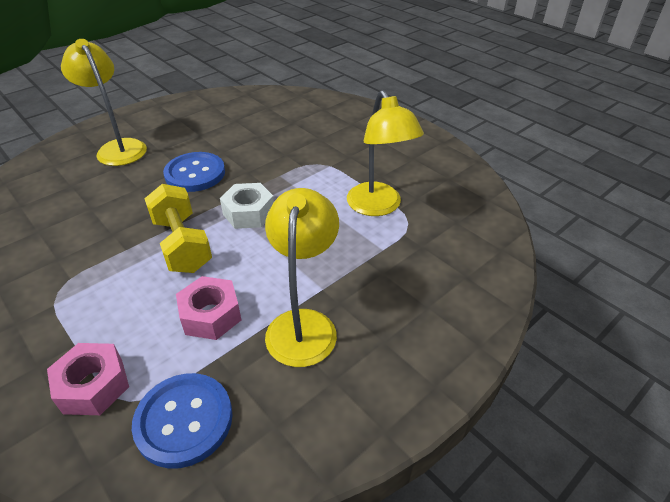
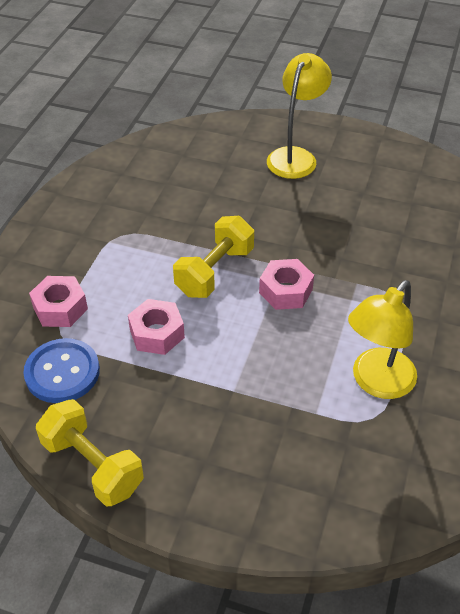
camera: 60 degrees right, 5 degrees up
blue button [163,152,225,192] -> none
white nut [220,183,274,229] -> pink nut [259,259,314,310]
yellow lamp [265,188,339,367] -> none
none -> yellow dumbbell [36,399,144,507]

